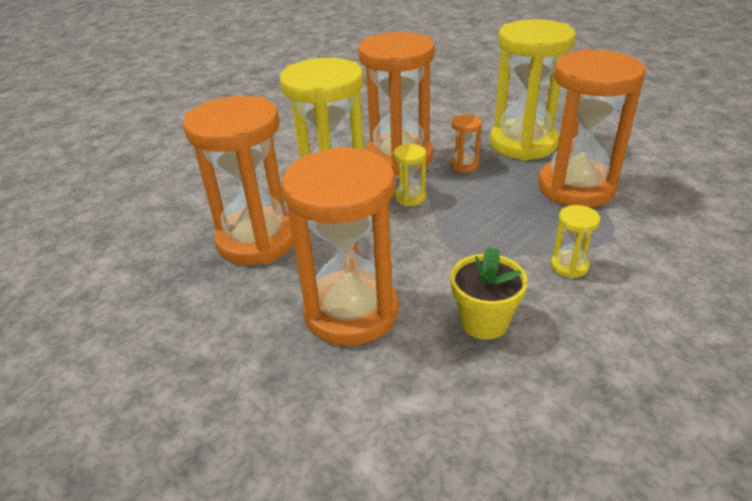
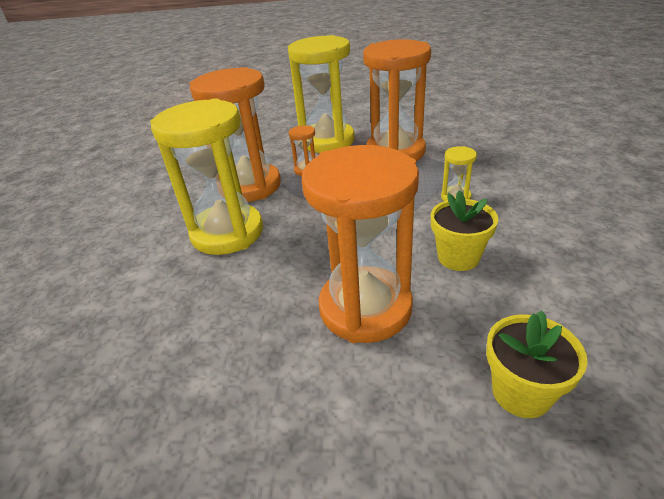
camera: 40 degrees left, 0 degrees up
orange hourglass [183,96,294,265] -> none
yellow hourglass [393,144,426,206] -> none
none -> yellow flower pot [486,311,587,418]

